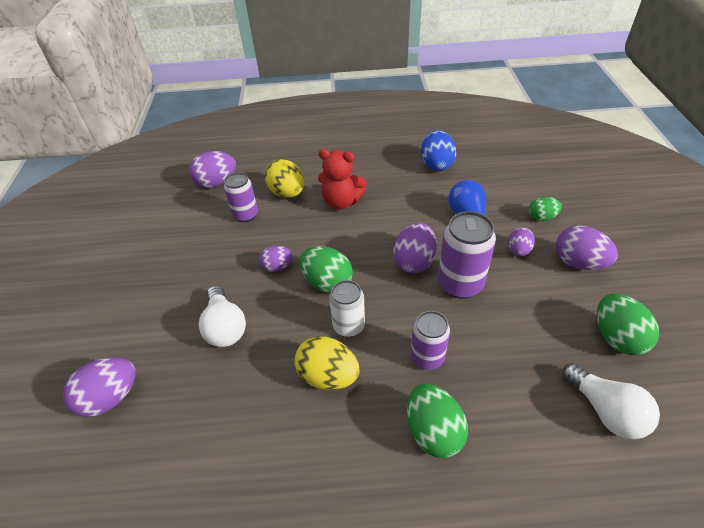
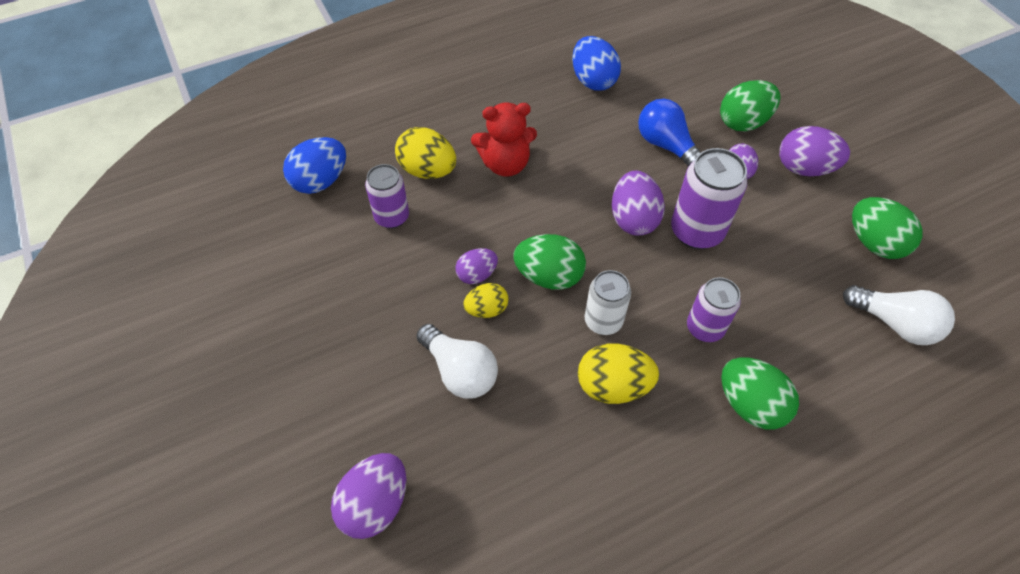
camera: 25 degrees left, 10 degrees up
purple egg [189,151,236,188] -> blue egg [283,137,346,194]
green egg [528,197,562,221] -> green egg [720,80,780,132], size x1.61
none -> yellow egg [463,283,509,318]

